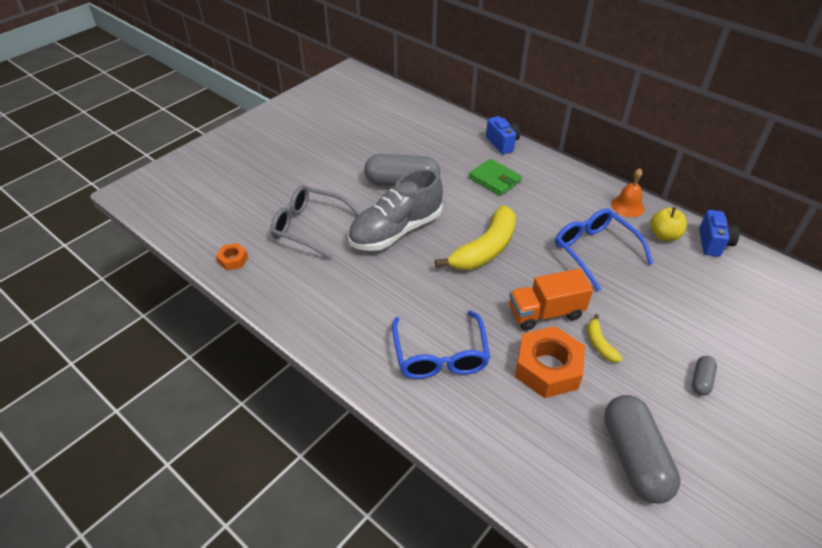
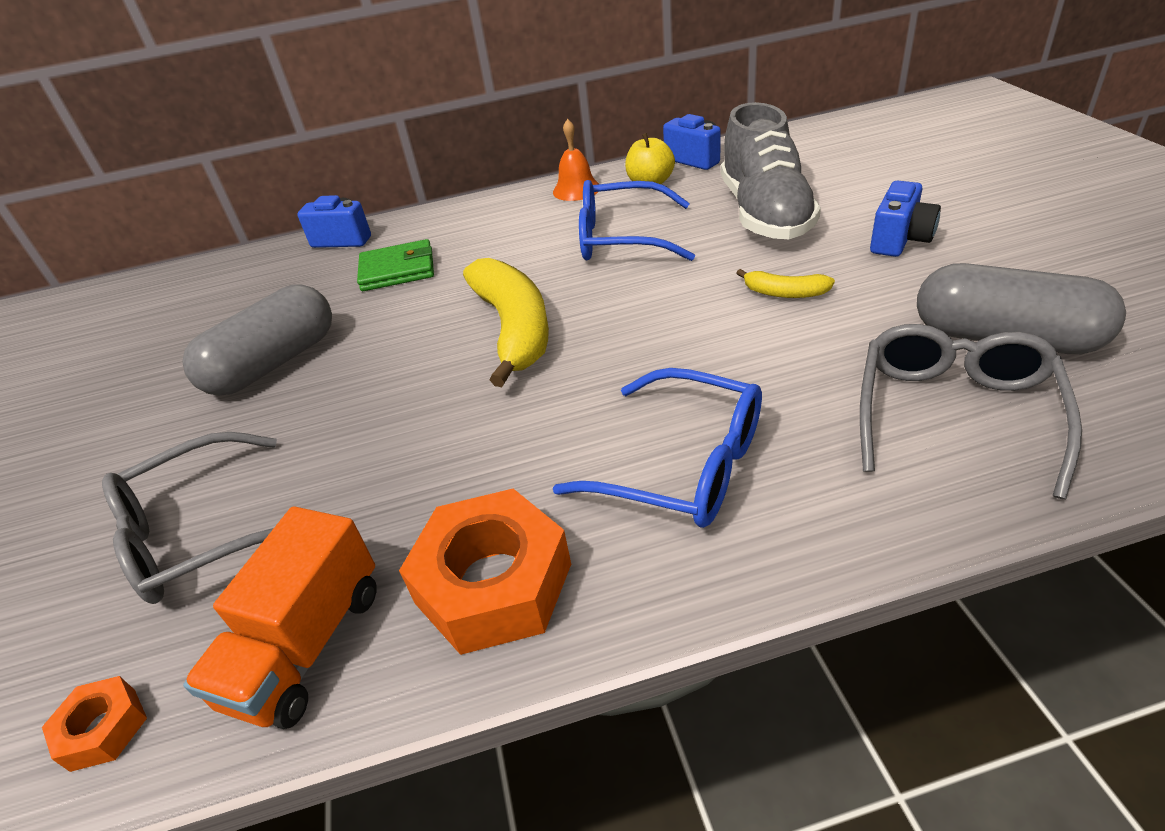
camera: 50 degrees left, 5 degrees down
grey shoe [348,168,443,251] -> grey shoe moved to [721,102,821,239]
orange truck [509,269,593,331] -> orange truck moved to [183,506,377,729]
orange nut [515,326,585,398] -> orange nut moved to [399,489,571,655]
grey capsule [692,356,717,396] -> blue camera [870,181,941,257]
none -> grey glasses [860,324,1082,500]

